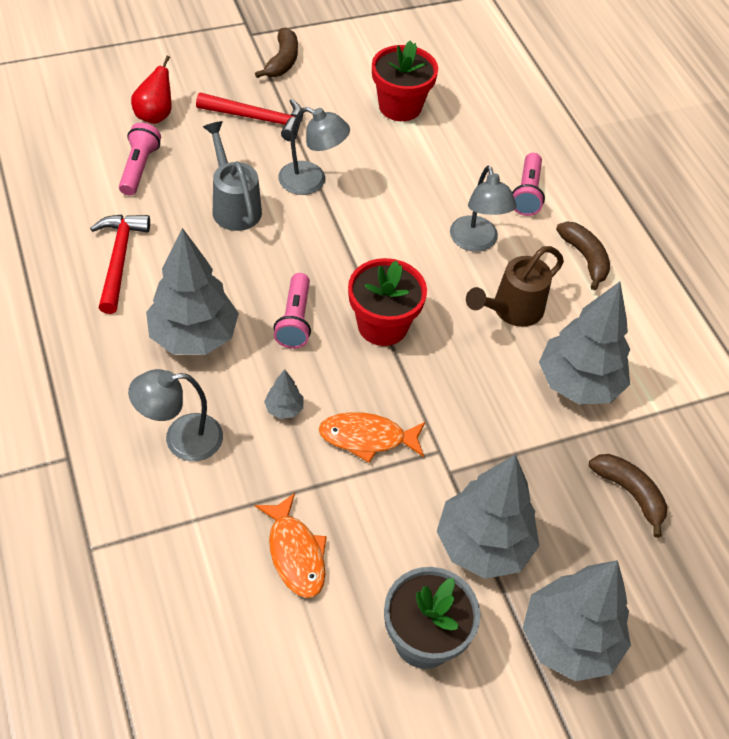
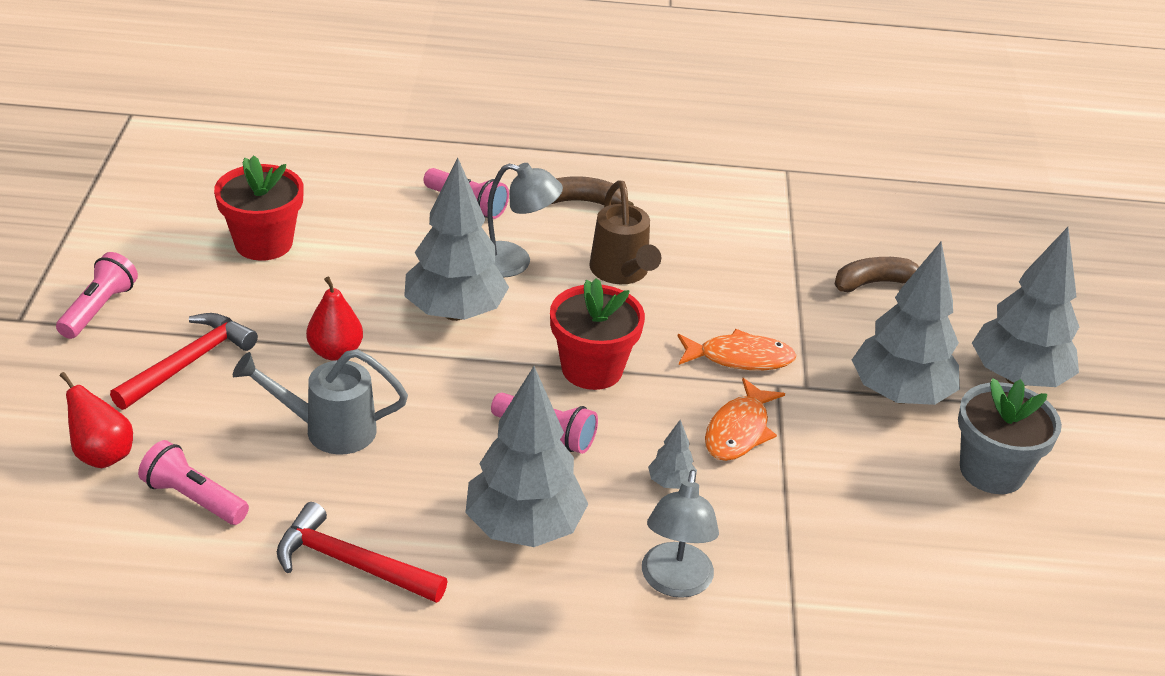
camera: 65 degrees left, 15 degrees down
brown banana [255,28,298,78] -> pink flashlight [56,252,138,339]
orange fish [255,493,327,598] -> orange fish moved to [678,329,797,370]
grey lamp [278,107,350,195] -> red pear [306,277,363,361]
grey tree [539,282,630,405] -> grey tree moved to [404,158,509,321]

